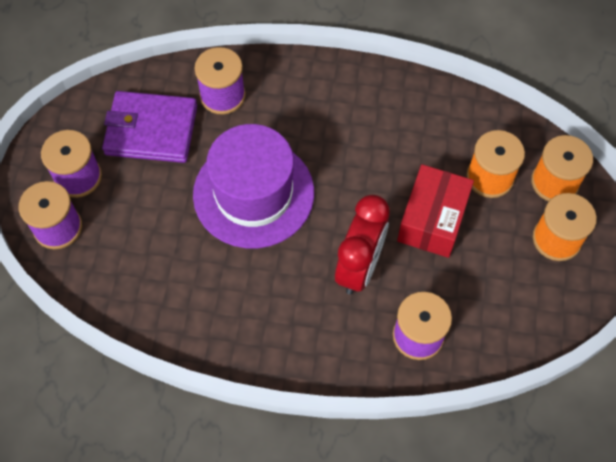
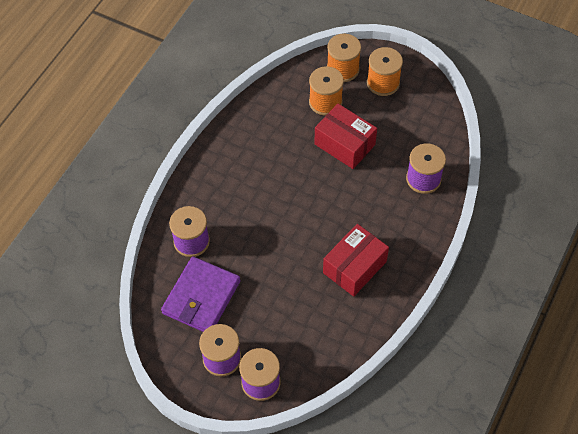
camera: 70 degrees left, 5 degrees down
purple hat [193,124,314,248] -> none
red clock [335,195,390,295] -> none
none -> red box [323,224,389,297]

